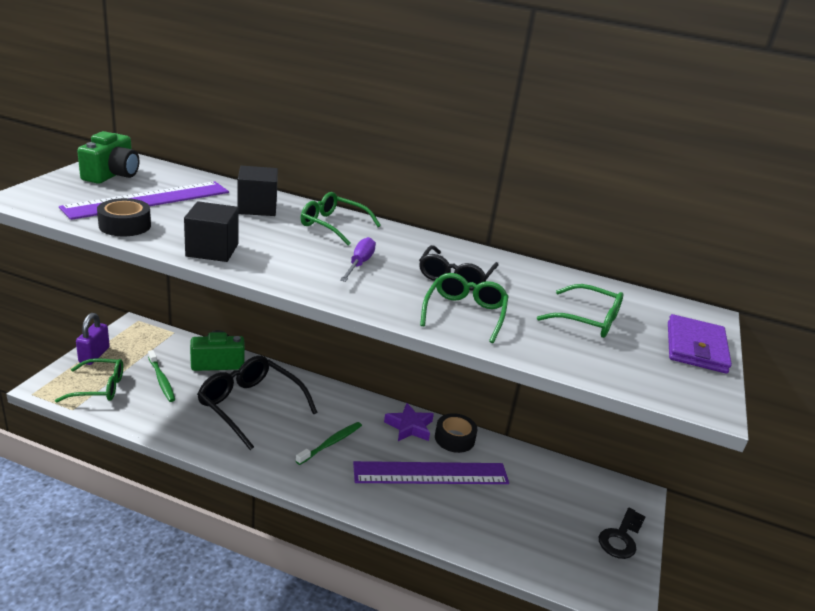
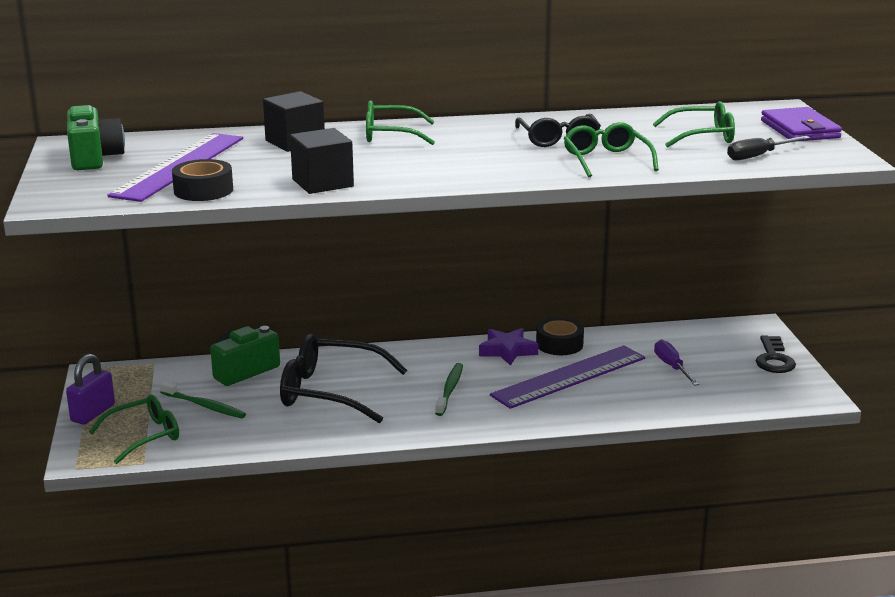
camera: 25 degrees left, 5 degrees down
purple padlock [76,313,110,365] -> purple padlock turned 45 degrees clockwise [66,354,115,425]
purple screwdriver [340,237,376,282] -> purple screwdriver moved to [654,340,699,386]
none -> black screwdriver [727,136,810,161]

